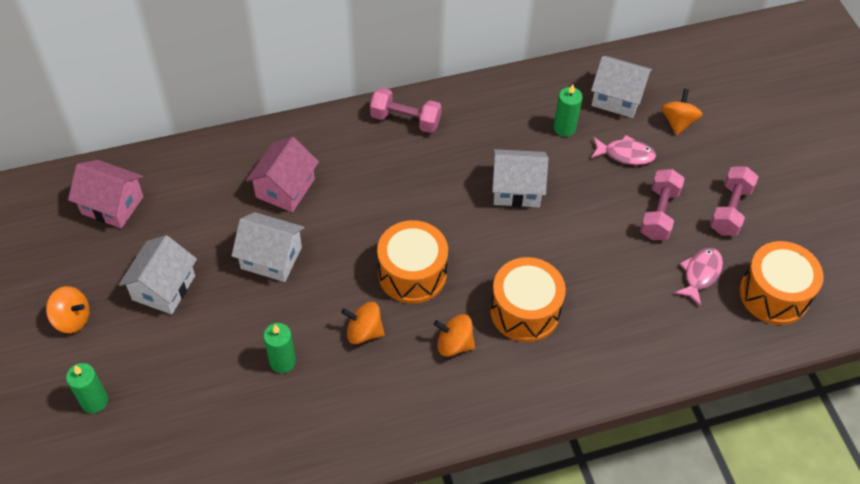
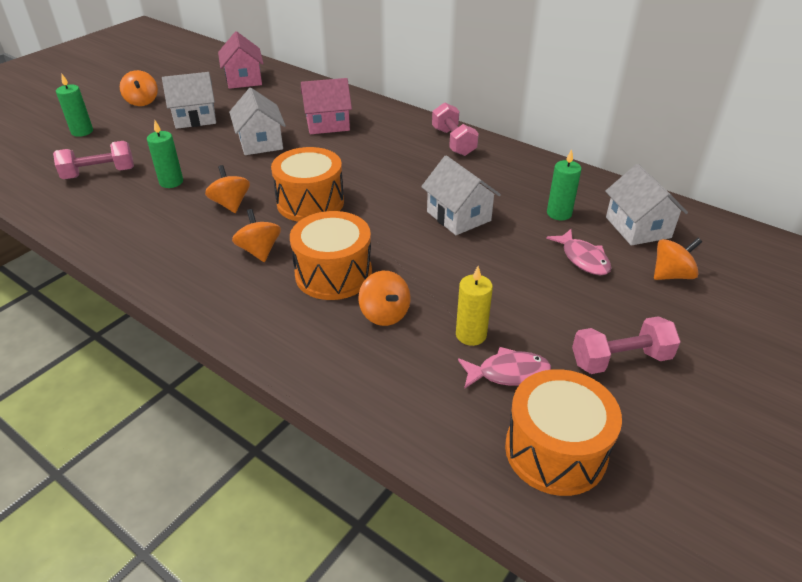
camera: 55 degrees right, 15 degrees down
pink dumbbell [640,169,685,240] -> pink dumbbell moved to [53,141,134,179]
none -> orange spinning top [359,271,410,326]
none -> yellow candle [456,266,493,346]

